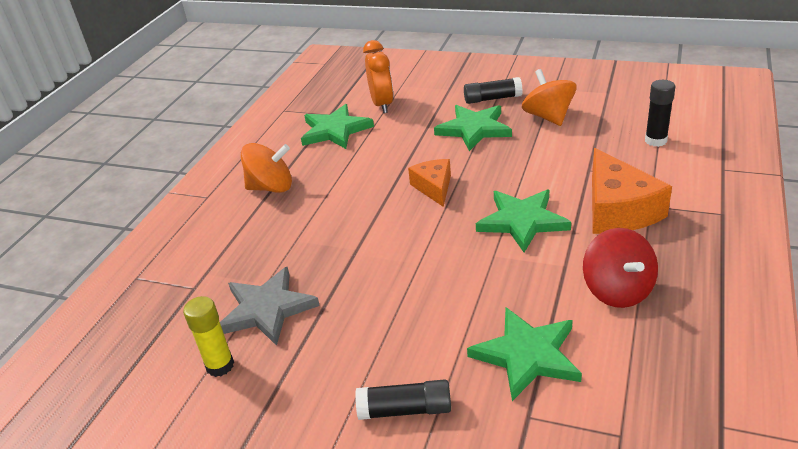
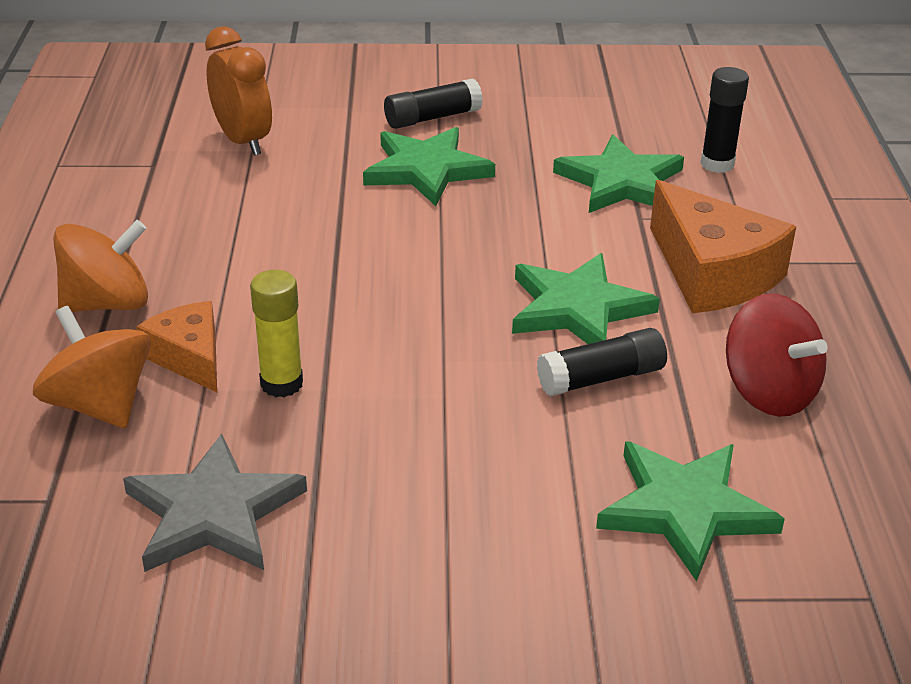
camera: 25 degrees left, 0 degrees up
yellow glue stick [183,296,234,377] -> yellow glue stick moved to [250,270,303,397]
green star [301,104,374,149] -> green star moved to [553,135,684,213]
black glue stick [355,379,451,420] -> black glue stick moved to [537,328,667,397]
orange cheese [408,159,451,207] -> orange cheese moved to [136,301,217,392]
orange spinning top [522,69,577,126] -> orange spinning top moved to [33,306,151,428]

